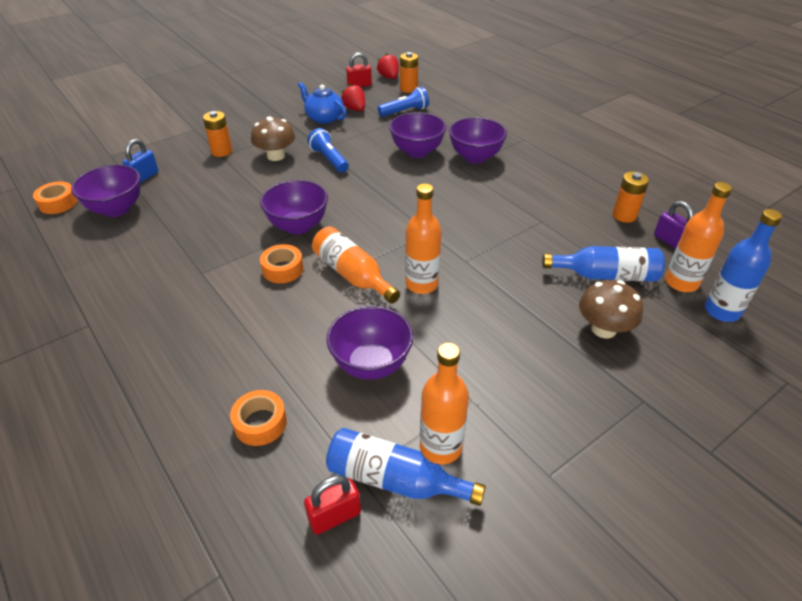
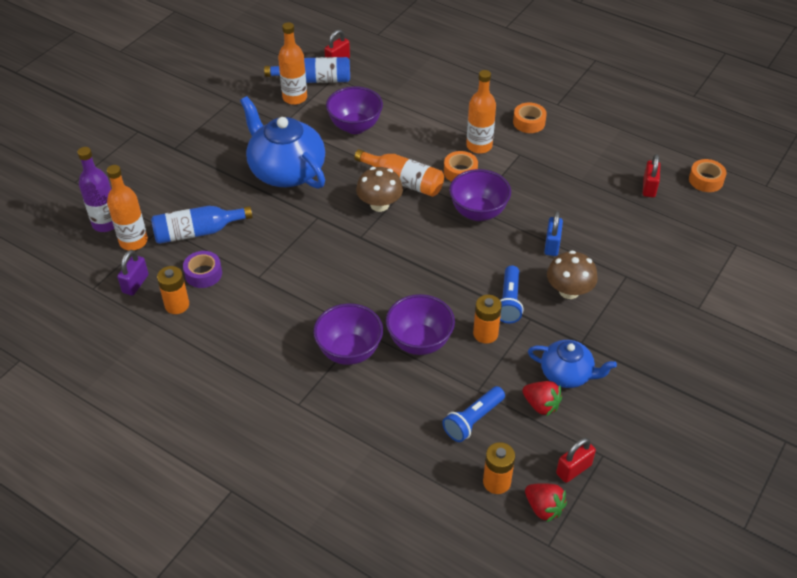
camera: 160 degrees right, 5 degrees up
purple bowl [71,165,140,217] -> red padlock [643,154,660,197]
blue padlock [123,139,159,183] -> blue padlock moved to [544,211,563,256]
orange battery [203,111,232,157] -> orange battery moved to [473,295,502,344]
orange tape [230,390,287,446] -> orange tape moved to [513,102,547,133]
blue flashlight [307,128,349,173] -> blue flashlight turned 60 degrees clockwise [500,265,524,323]
orange bottle [405,184,442,294] -> orange bottle moved to [466,70,496,154]
brown mushroom [579,280,643,338] -> brown mushroom moved to [356,167,403,212]
purple padlock [654,201,694,249] -> purple padlock turned 75 degrees clockwise [117,250,149,296]
blue bottle [705,209,782,322] -> purple bottle [77,147,114,232]
none -> purple tape [183,251,222,288]
none -> blue teapot [240,96,325,189]

